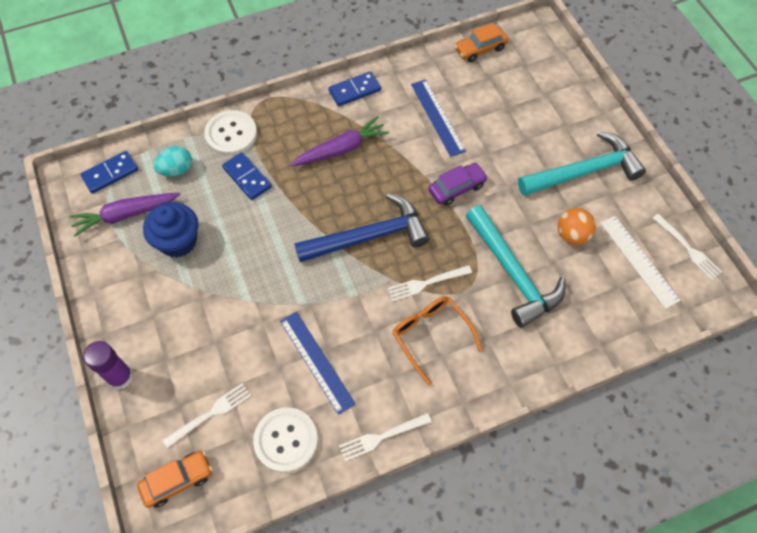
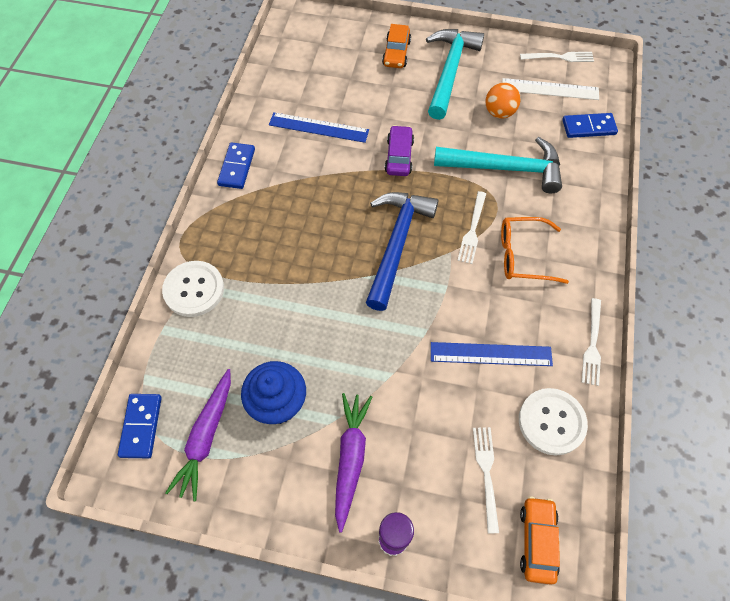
camera: 55 degrees left, 0 degrees up
turquoise egg [153,146,192,177] -> none
blue domino [222,152,272,200] -> blue domino moved to [562,113,618,138]
purple carrot [291,116,389,166] -> purple carrot moved to [335,393,372,532]
orange car [454,23,508,62] -> orange car moved to [382,24,411,68]

